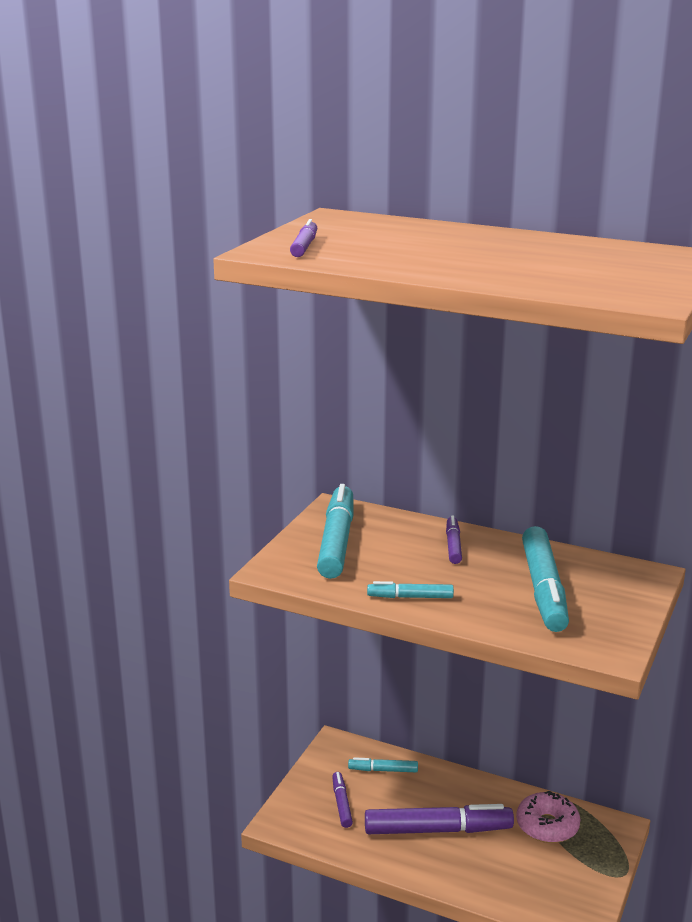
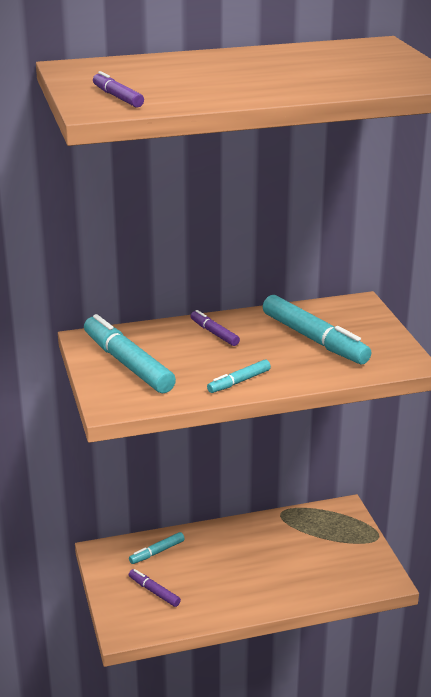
camera: 40 degrees left, 5 degrees up
purple marker [365,804,514,834] -> none
pink donut [516,791,580,843] -> none

